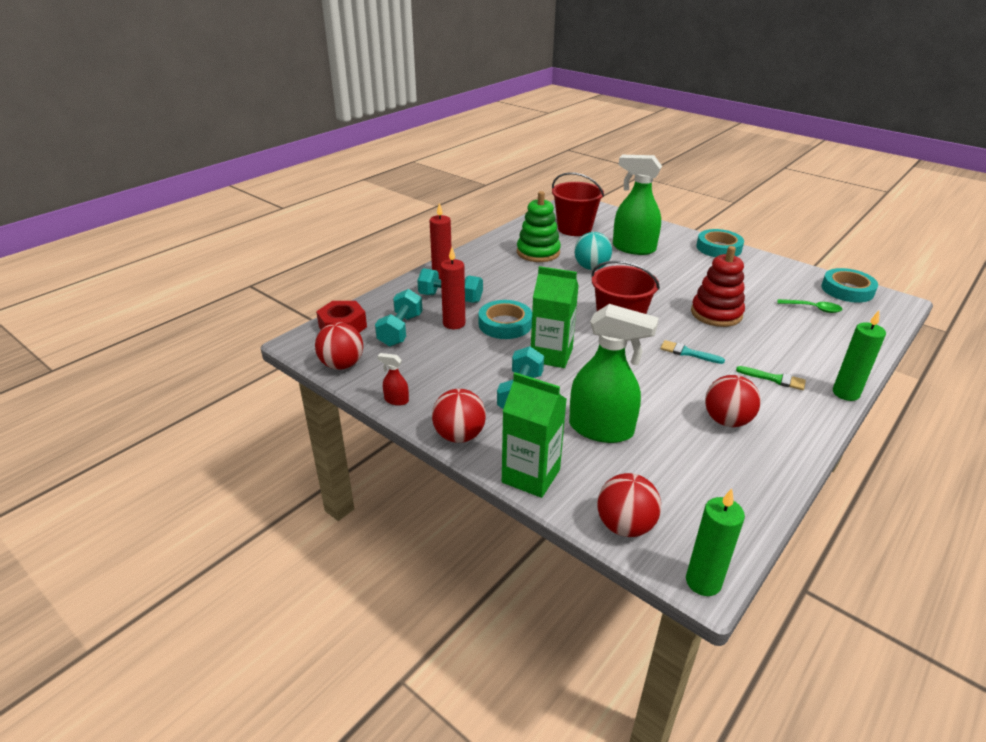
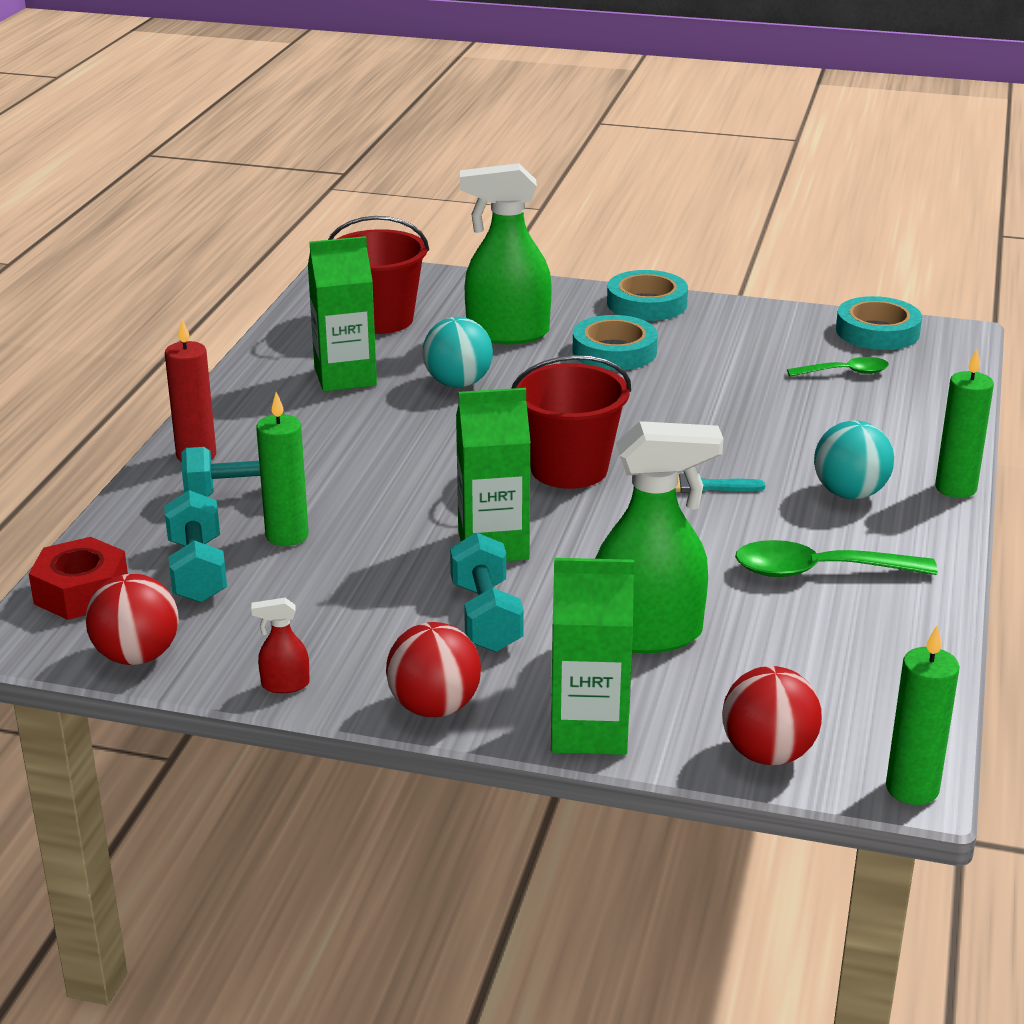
camera: 25 degrees left, 5 degrees down
red candle [440,247,465,329] -> green candle [256,392,309,546]
turquoise tape [479,300,532,339] -> turquoise tape moved to [572,315,658,370]
green stacking toy [517,191,561,262] -> green carton [308,236,377,392]
red stacking toy [691,246,745,327] -> none
red ball [705,375,761,427] -> green spoon [735,540,938,577]
green brush [736,366,806,390] -> turquoise ball [814,420,894,499]

